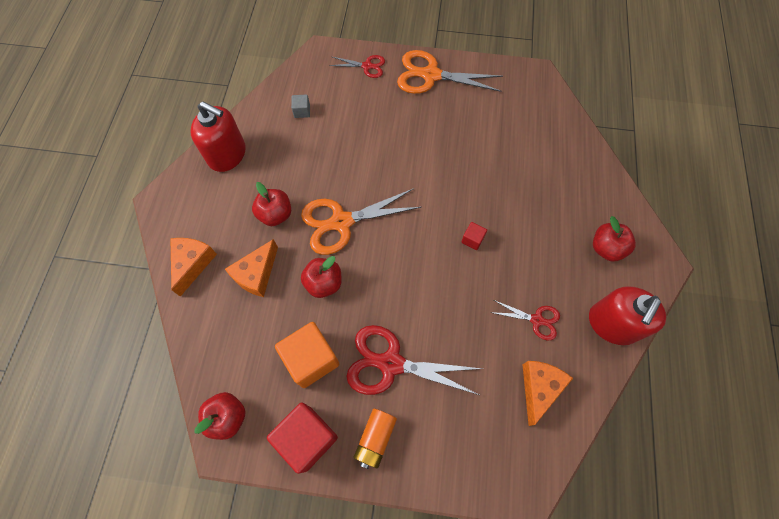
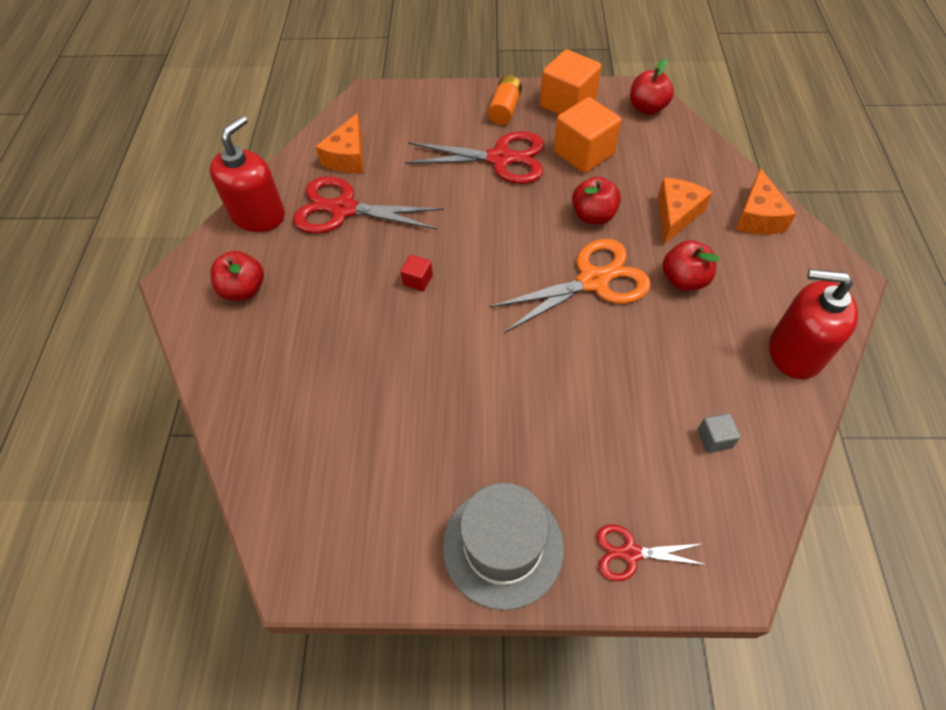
camera: 175 degrees right, 10 degrees down
red cube [267,402,338,474] -> orange cube [540,49,602,115]
orange scissors [397,50,503,94] -> grey hat [443,483,564,610]
red scissors [490,300,560,340] -> red scissors [293,176,444,234], size x1.88

